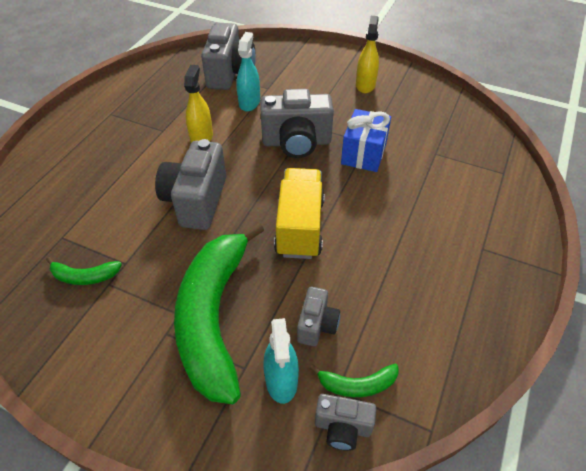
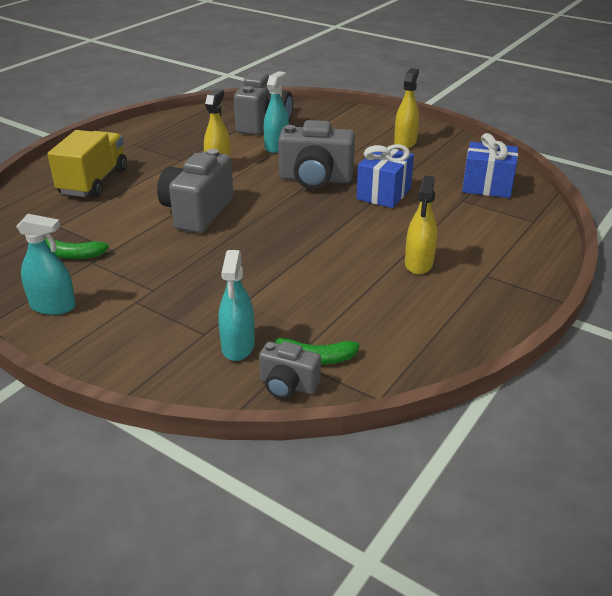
camera: 10 degrees right, 15 degrees down
green banana [174,222,264,404] -> none
yellow truck [274,168,325,259] -> yellow truck moved to [47,130,127,198]
grey camera [297,287,340,346] -> none
none -> turquoise spray bottle [16,214,76,315]
none -> yellow spray bottle [405,176,437,275]
none -> blue gift [462,133,518,198]

